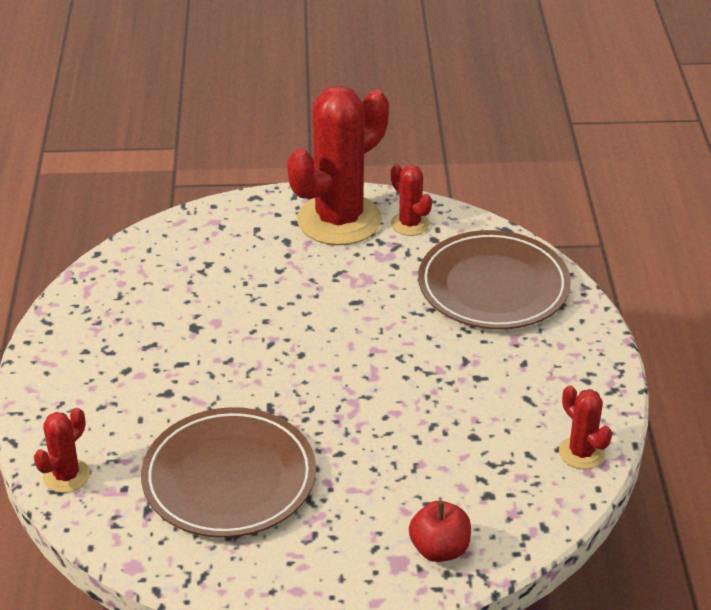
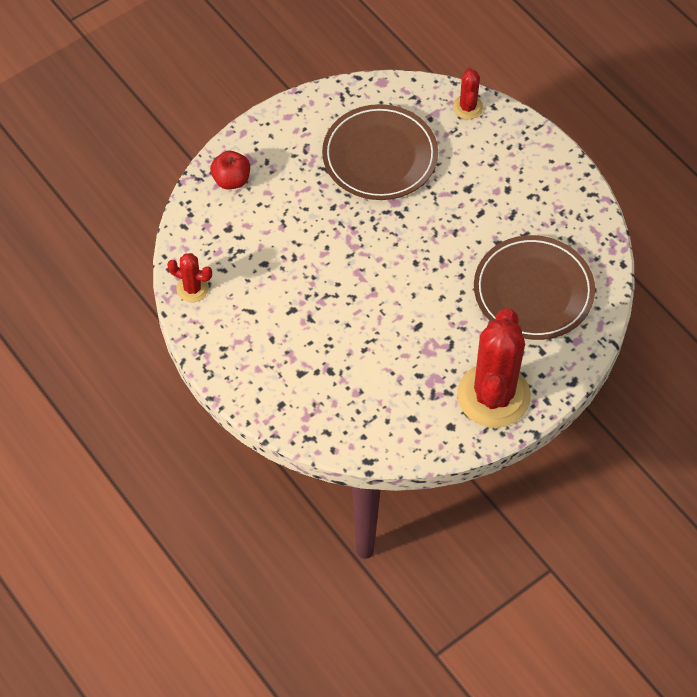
camera: 145 degrees right, 20 degrees up
red cactus [391,164,432,236] -> none
brown plate [418,230,571,329] -> brown plate moved to [474,235,595,340]

